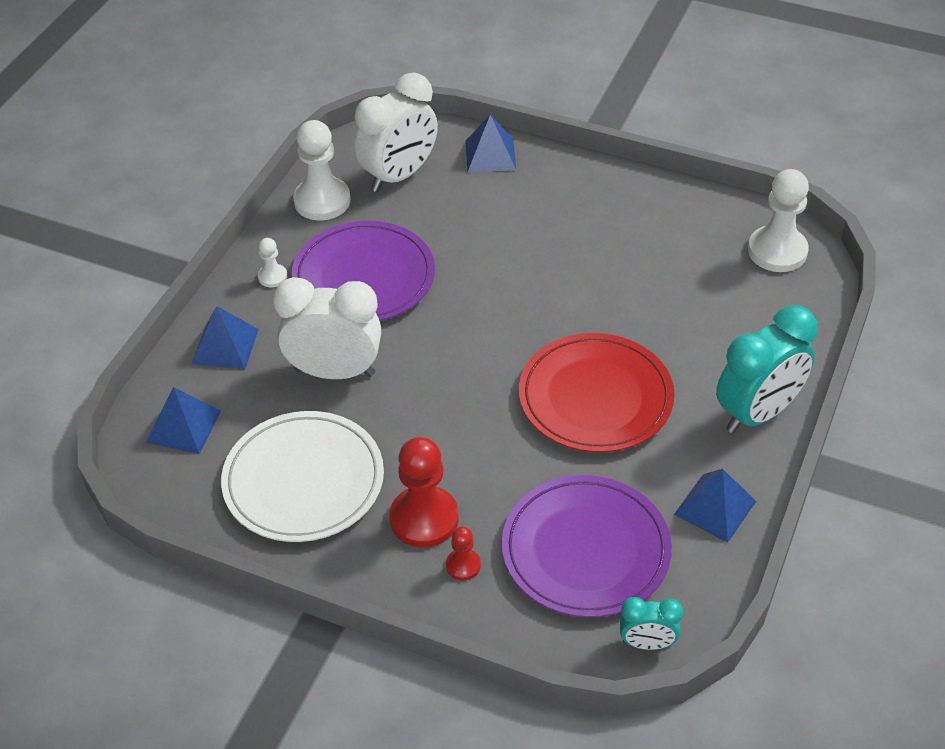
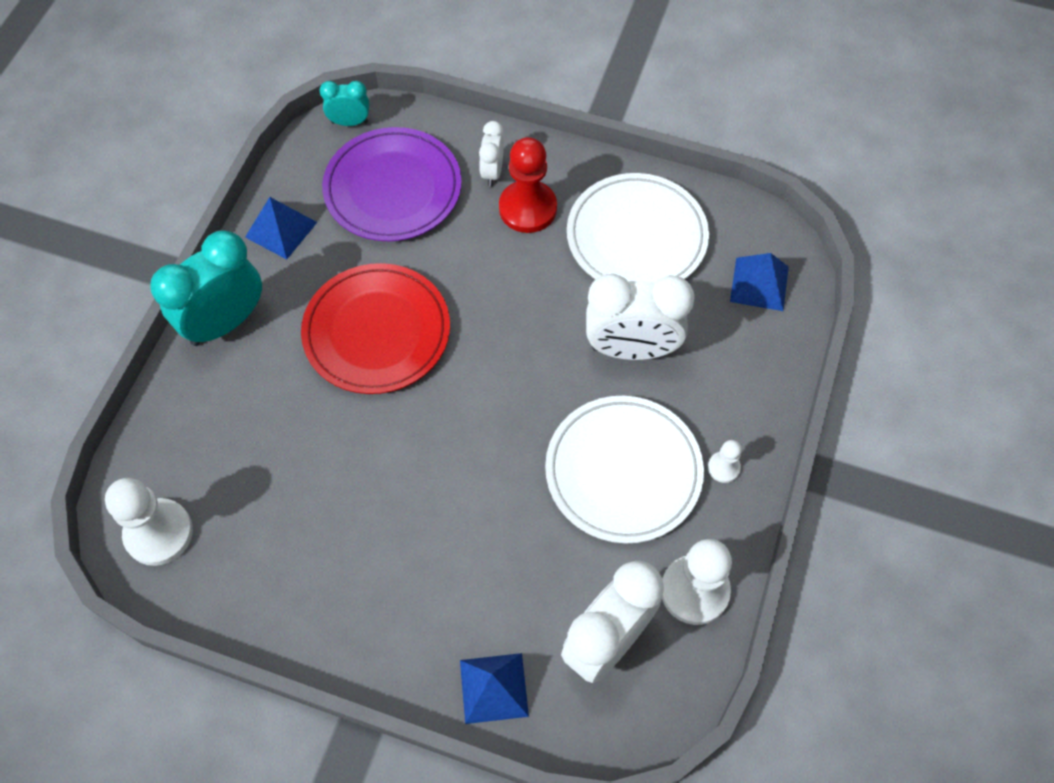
camera: 175 degrees right, 15 degrees up
blue pyramid [192,306,259,369] -> none
purple plate [291,221,435,321] -> white plate [545,396,704,544]
red pawn [446,527,481,581] -> white clock [479,121,504,187]

